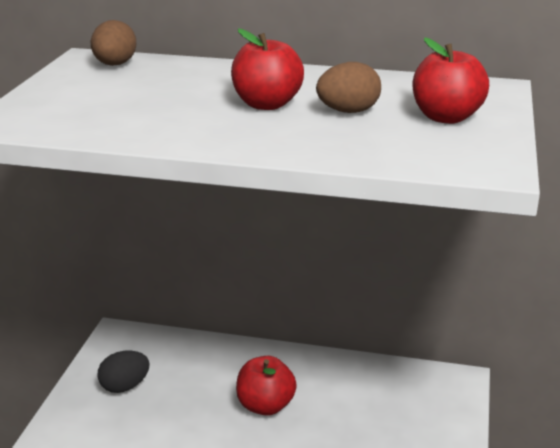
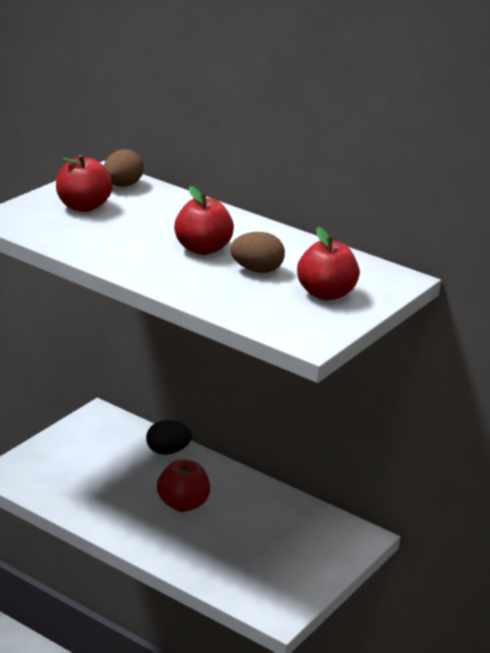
camera: 20 degrees right, 0 degrees up
black egg [97,350,150,393] -> black egg moved to [146,420,192,455]
none -> red apple [56,155,113,212]

